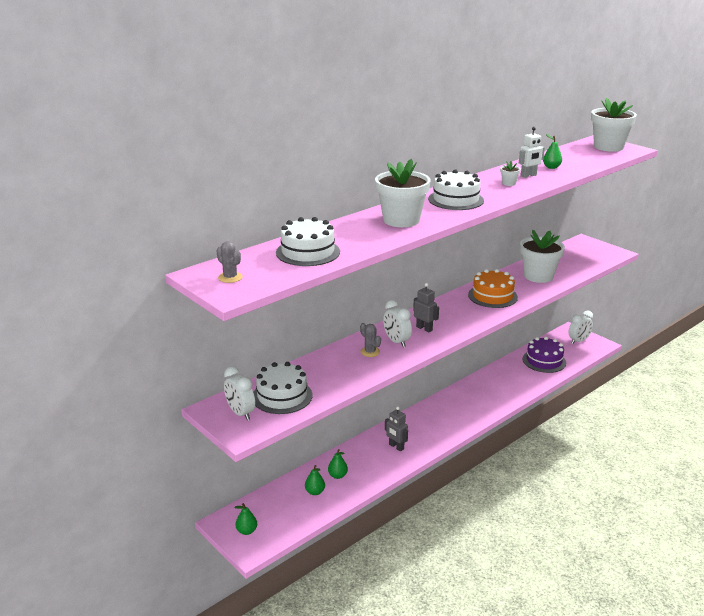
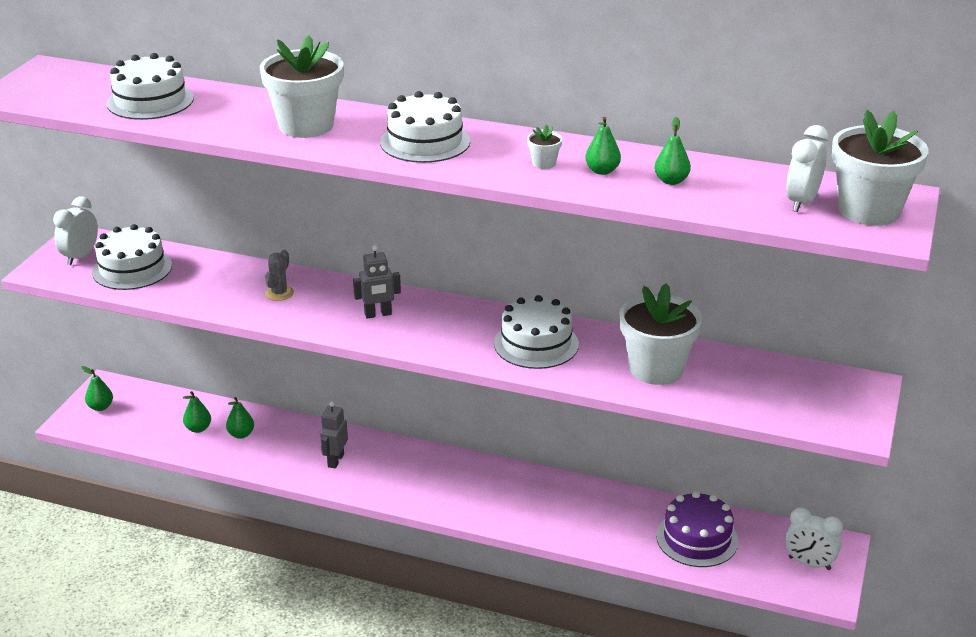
camera: 60 degrees right, 5 degrees up
grey cactus [216,241,243,283] -> none
white clock [383,300,412,347] -> white clock moved to [786,125,829,212]
grey robot [413,283,439,333] -> grey robot turned 60 degrees clockwise [353,245,401,319]
orange cake [468,269,518,308] -> white cake [494,295,579,369]
white robot [519,127,545,178] -> green pear [585,117,621,175]

